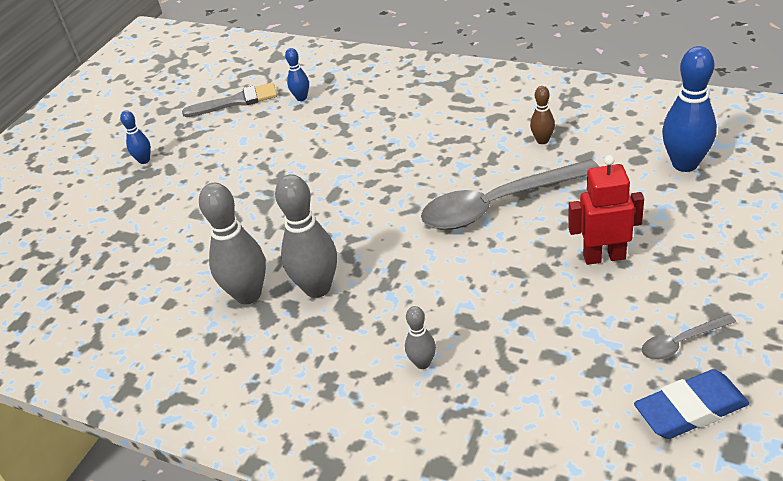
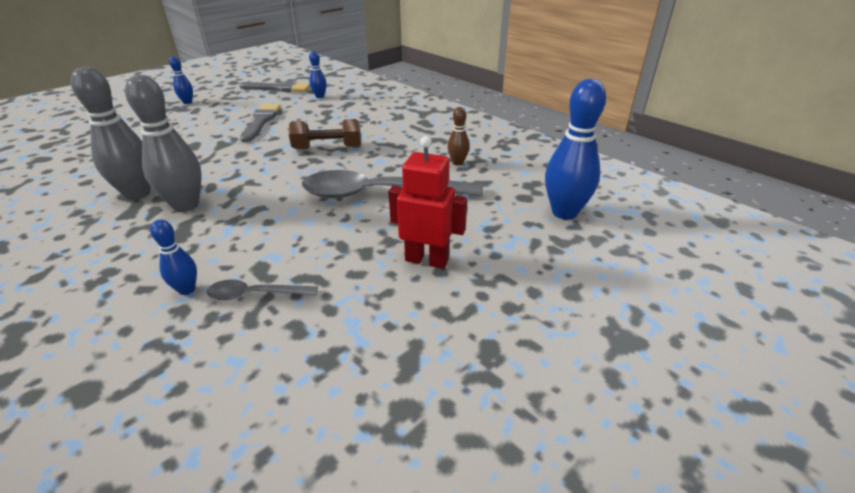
camera: 15 degrees right, 5 degrees down
grey bowling pin [405,306,436,369] -> blue bowling pin [150,219,197,295]
blue eraser [634,369,749,439] -> none
grey spoon [642,314,736,360] -> grey spoon moved to [206,279,318,300]
none -> grey brush [240,104,281,142]
none -> brown dumbbell [289,119,361,150]

